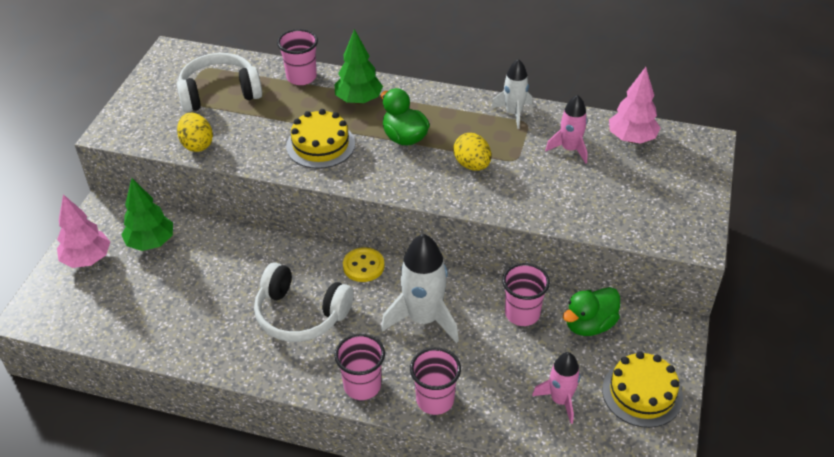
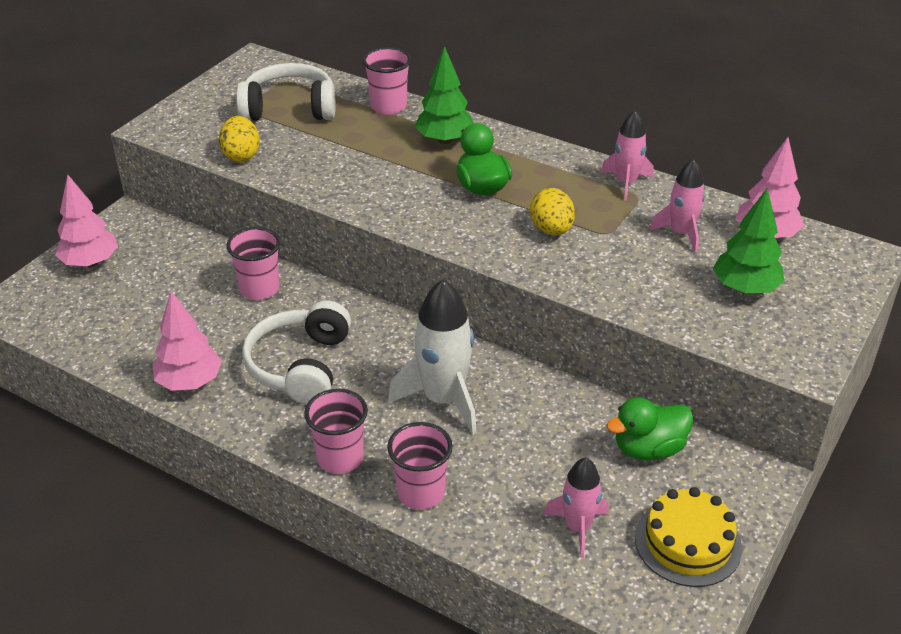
camera: 15 degrees right, 5 degrees down
green tree [121,178,173,251] -> green tree moved to [713,188,785,294]
white headphones [254,262,354,342] -> white headphones turned 60 degrees clockwise [242,301,351,405]
yellow cake [286,109,355,169] -> none
yellow button [343,247,385,282] -> none
white rocket [491,59,532,129] -> pink rocket [601,111,653,201]
pink cup [502,263,550,326] -> pink cup moved to [226,227,280,300]
none -> pink tree [152,291,222,391]

